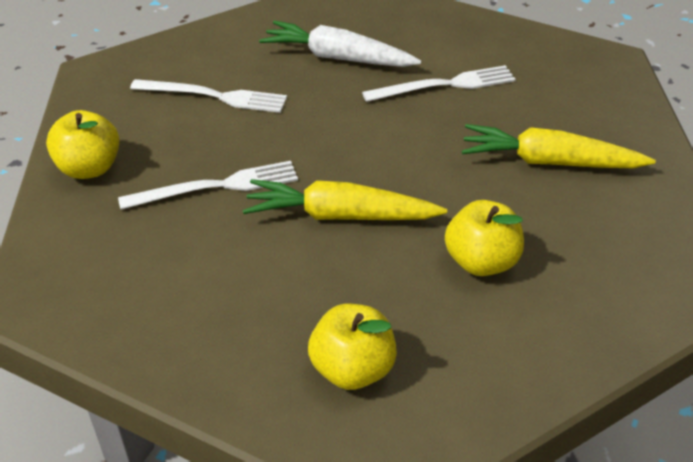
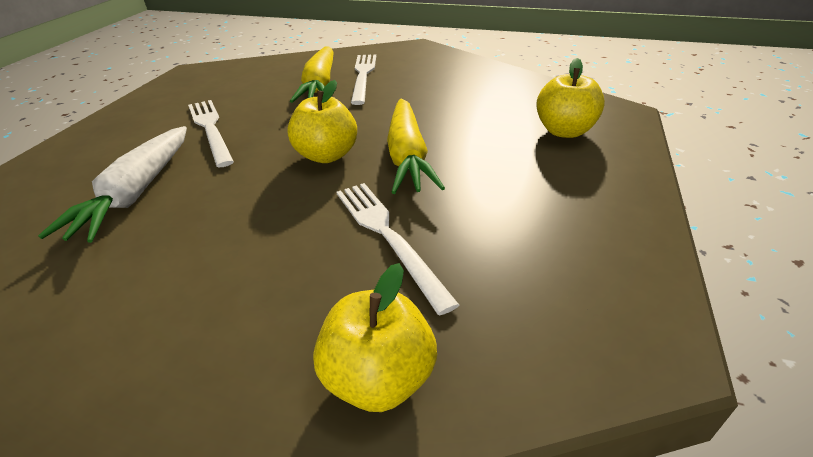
camera: 100 degrees left, 5 degrees down
white fork [130,79,287,113] -> white fork moved to [351,54,376,105]
yellow apple [445,200,524,276] -> yellow apple moved to [287,80,357,163]

